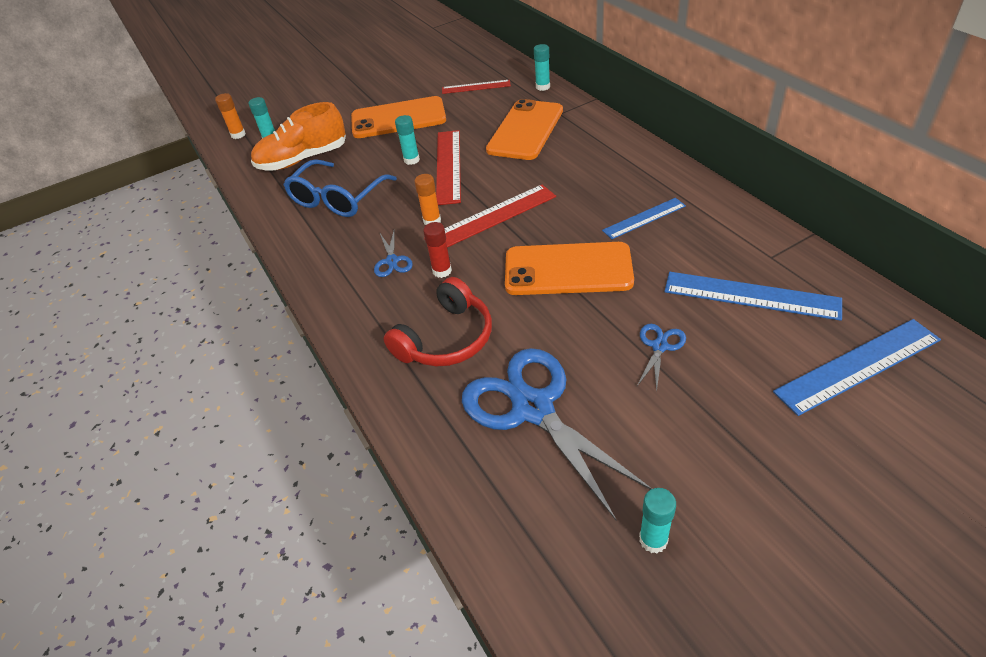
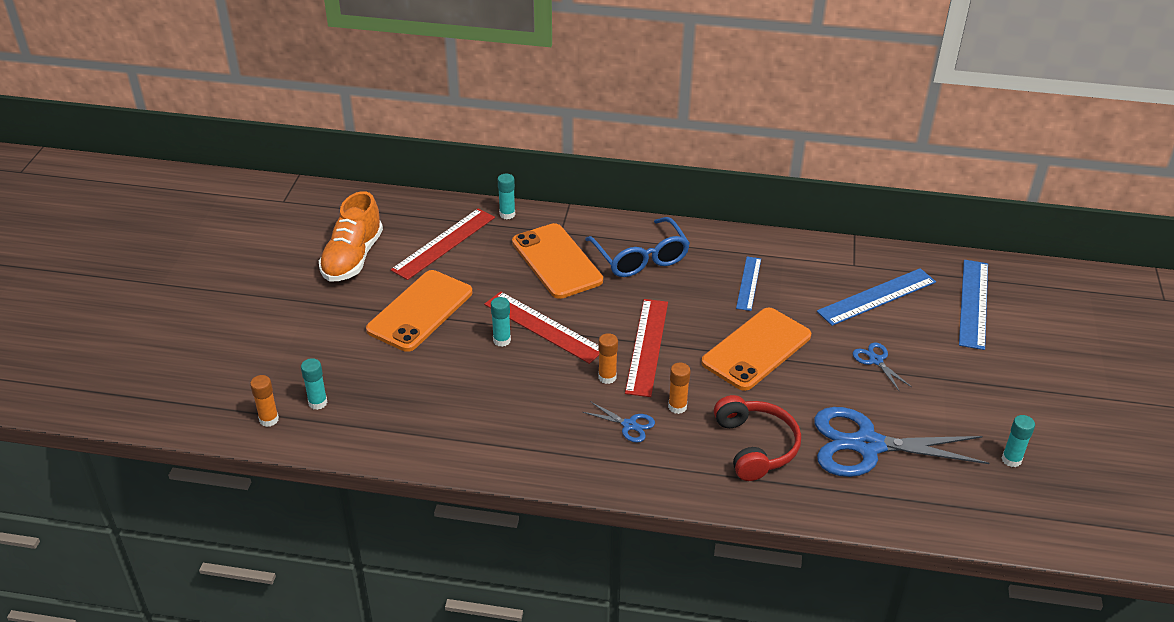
camera: 55 degrees left, 5 degrees down
orange shoe [251,102,346,170] -> orange shoe moved to [319,191,383,281]
blue glasses [283,159,397,217] -> blue glasses moved to [585,217,690,277]
red glue stick [423,222,452,278] -> orange glue stick [668,363,691,414]
red ruler [442,80,511,94] -> red ruler [391,208,495,280], size x1.60

